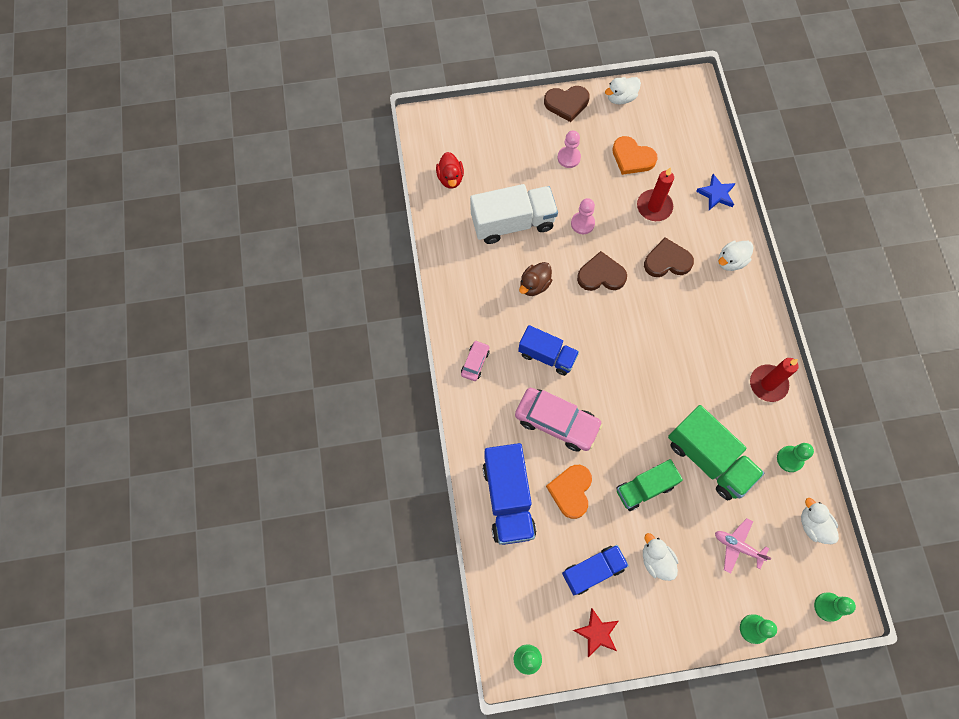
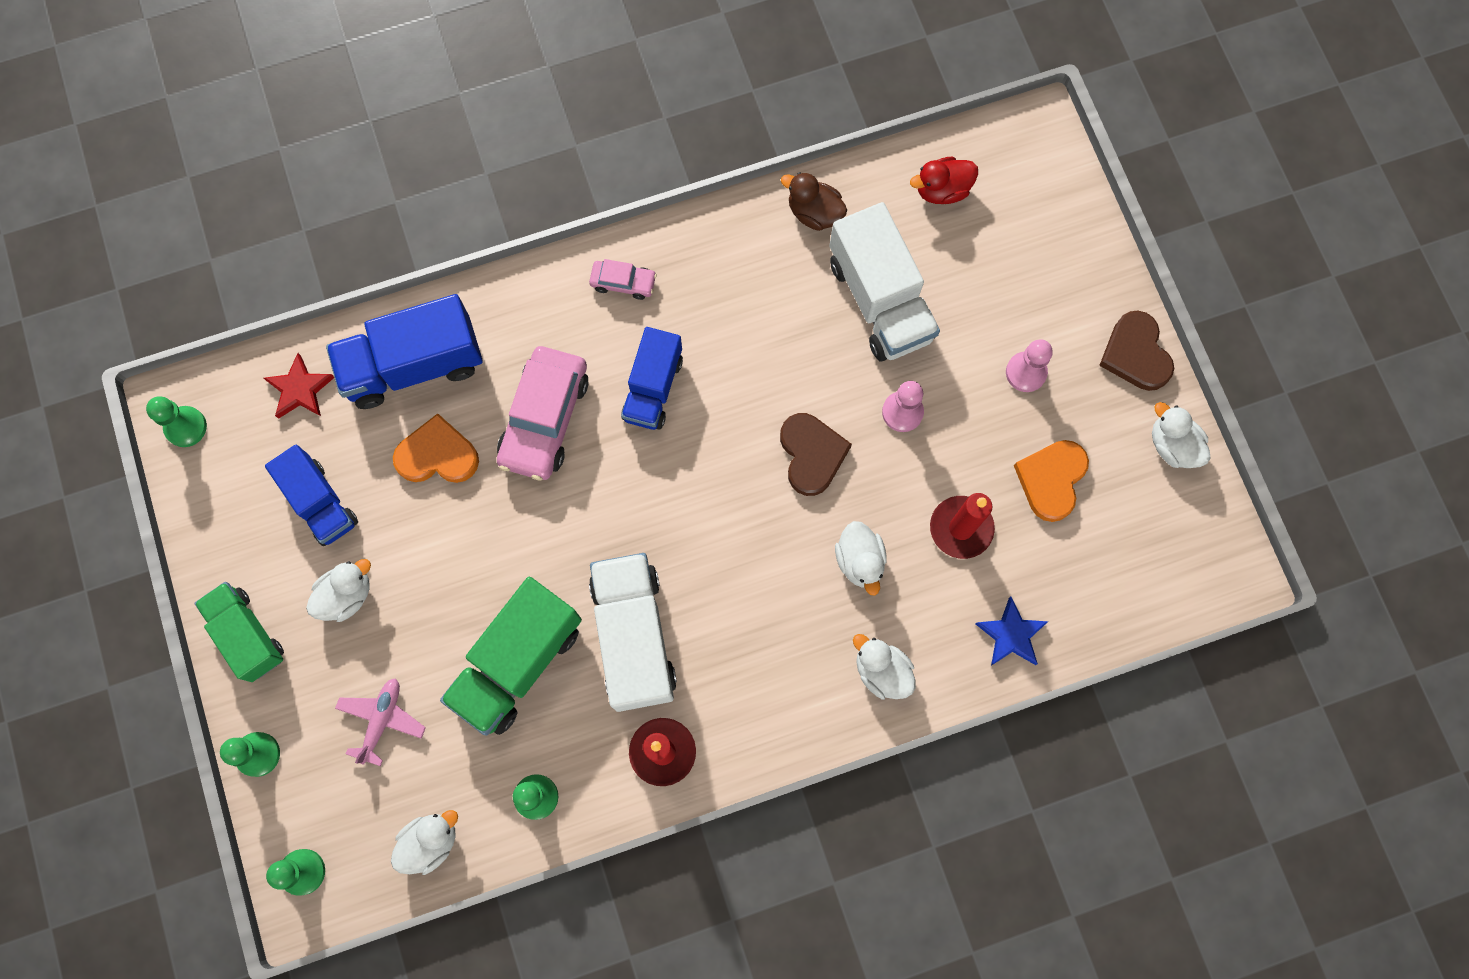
camera: 80 degrees right, 5 degrees up
brown duck [519,262,552,296] -> brown duck moved to [781,172,847,231]
red star [573,608,618,657] -> red star moved to [264,353,334,419]
green truck [617,459,683,511] -> green truck moved to [194,582,284,682]
brown heart [644,237,694,277] -> white duck [835,521,887,595]
none -> white truck [589,553,677,712]

